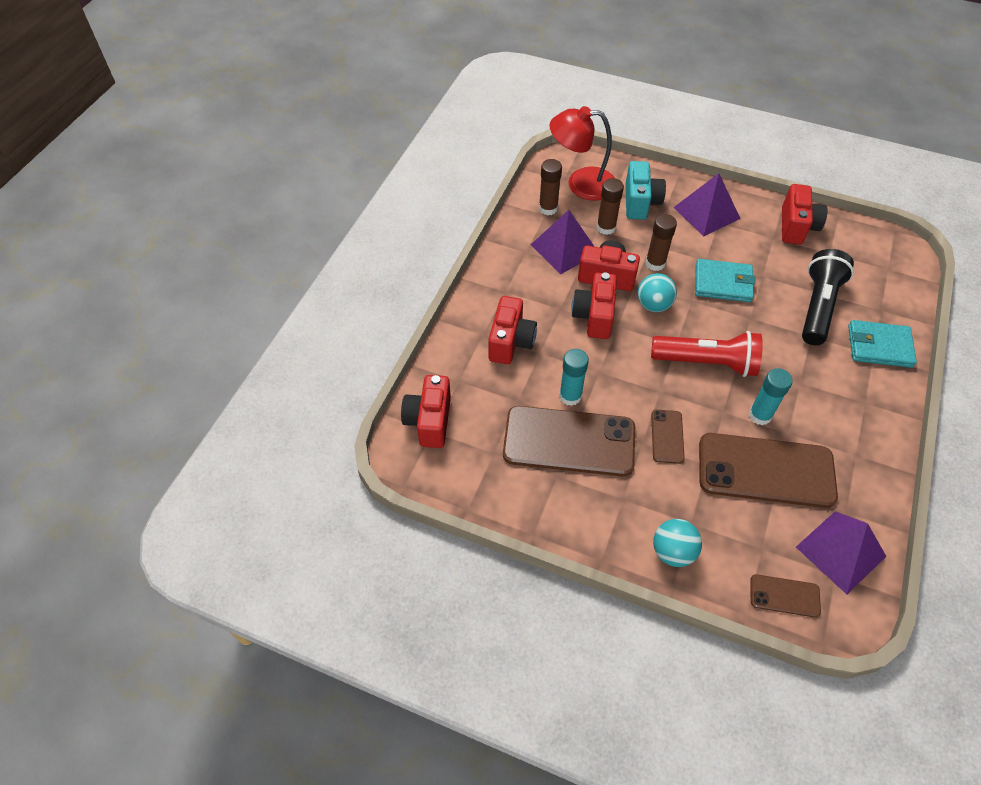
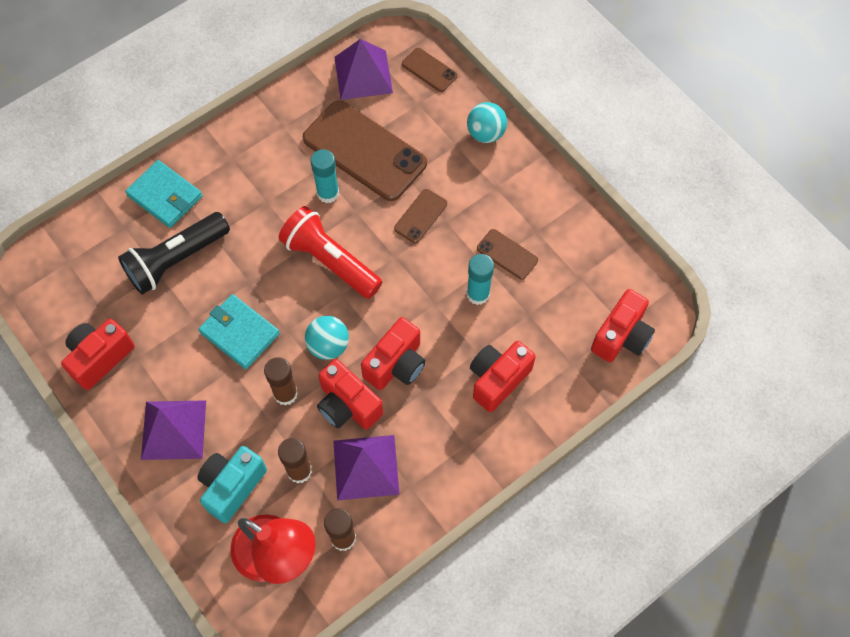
camera: 150 degrees left, 10 degrees up
brown phone [503,406,635,477] -> brown phone [477,229,538,280], size x0.47

